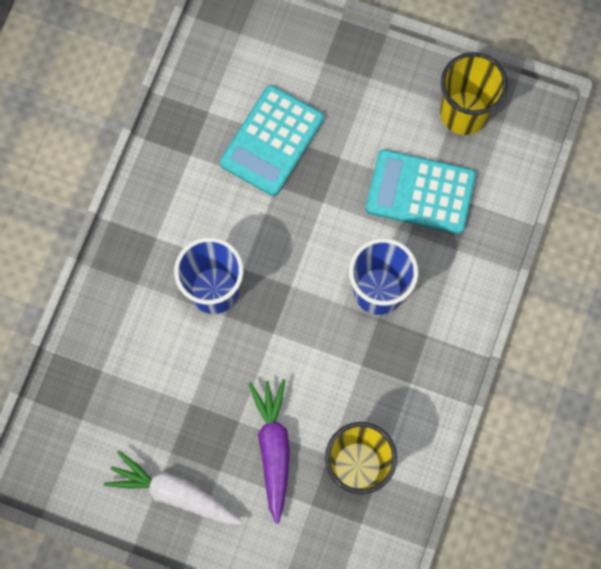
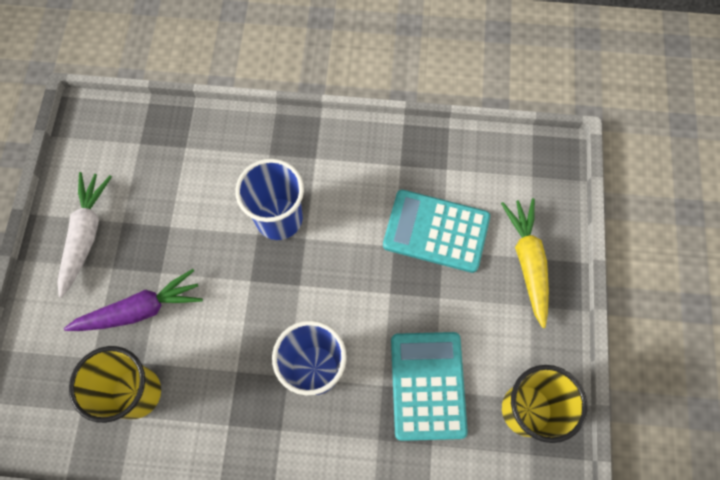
camera: 75 degrees right, 5 degrees down
none -> yellow carrot [501,198,549,328]

